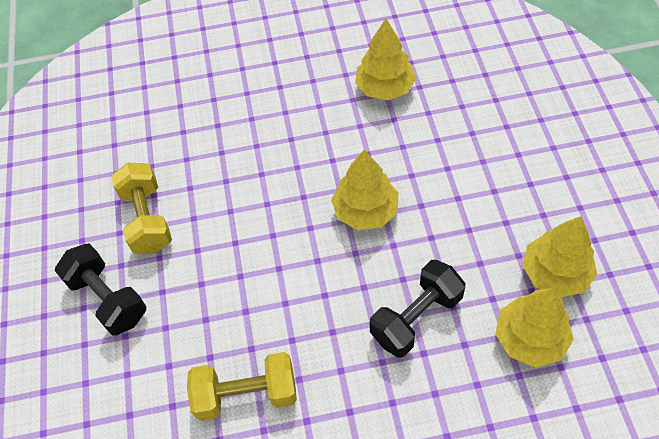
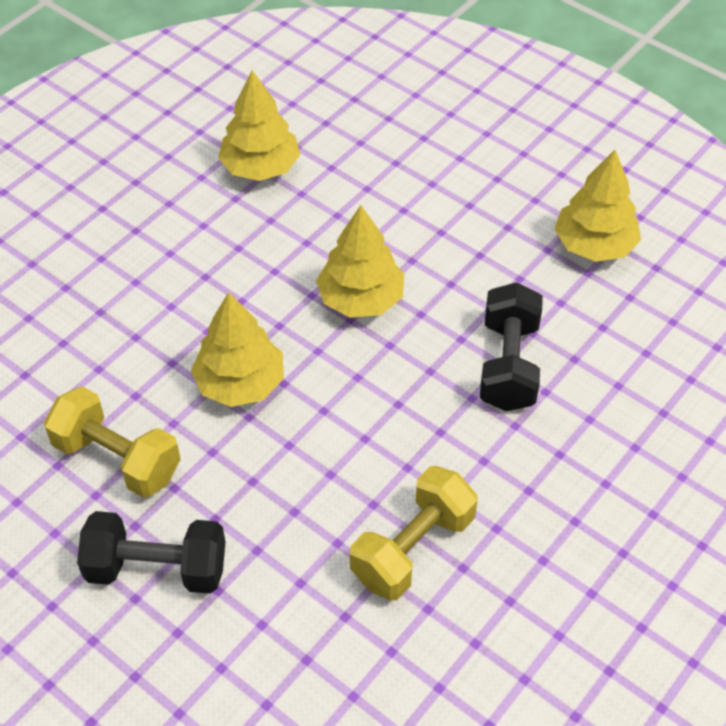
camera: 45 degrees left, 5 degrees down
yellow tree [496,288,574,368] -> yellow tree moved to [191,292,284,407]

